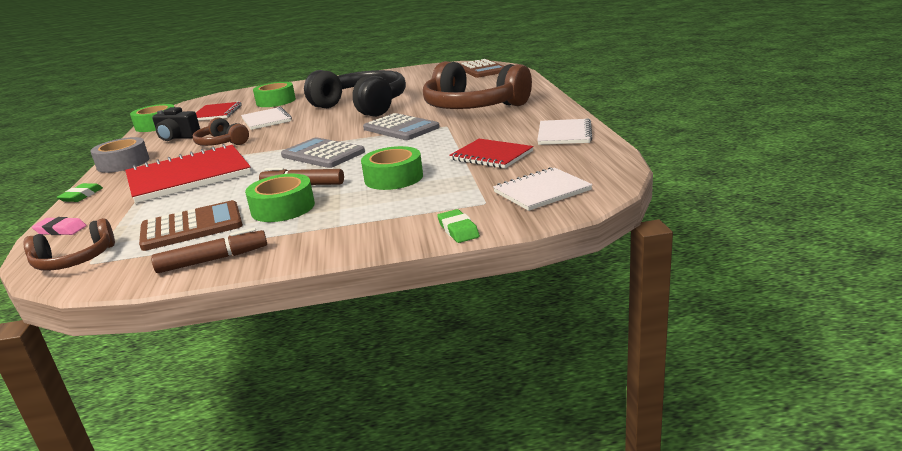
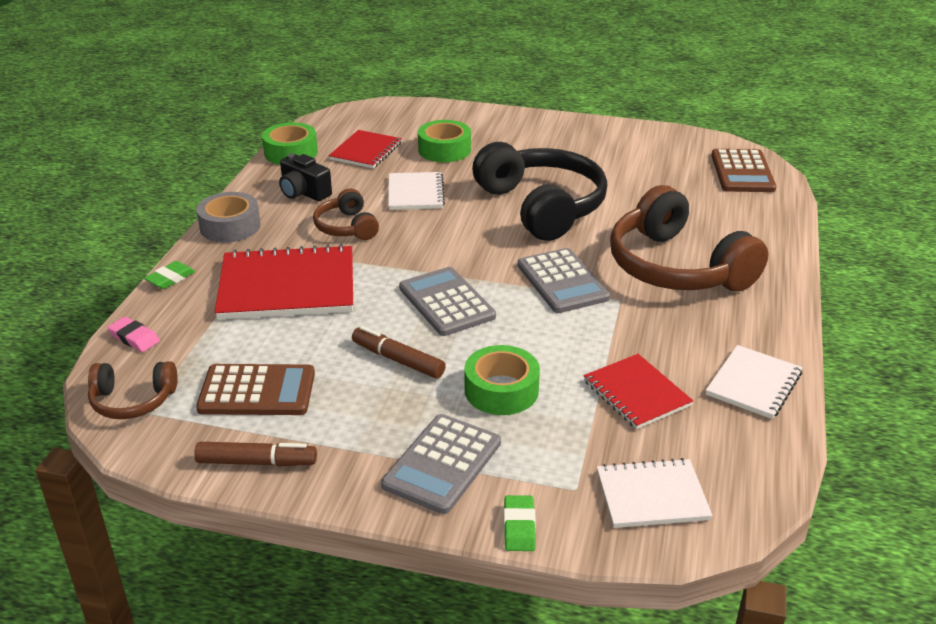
camera: 20 degrees right, 10 degrees up
green tape [245,174,315,222] -> none
none -> grey calculator [381,414,501,514]

